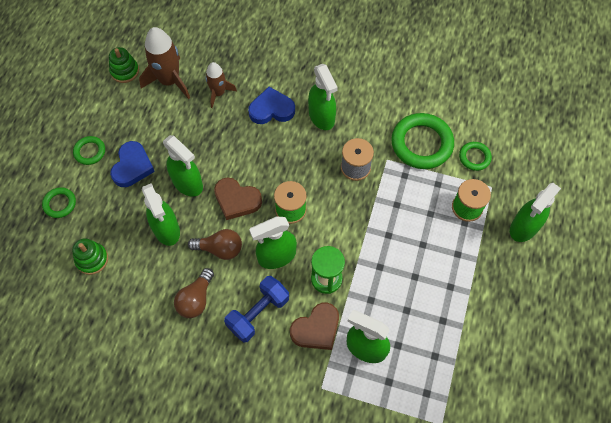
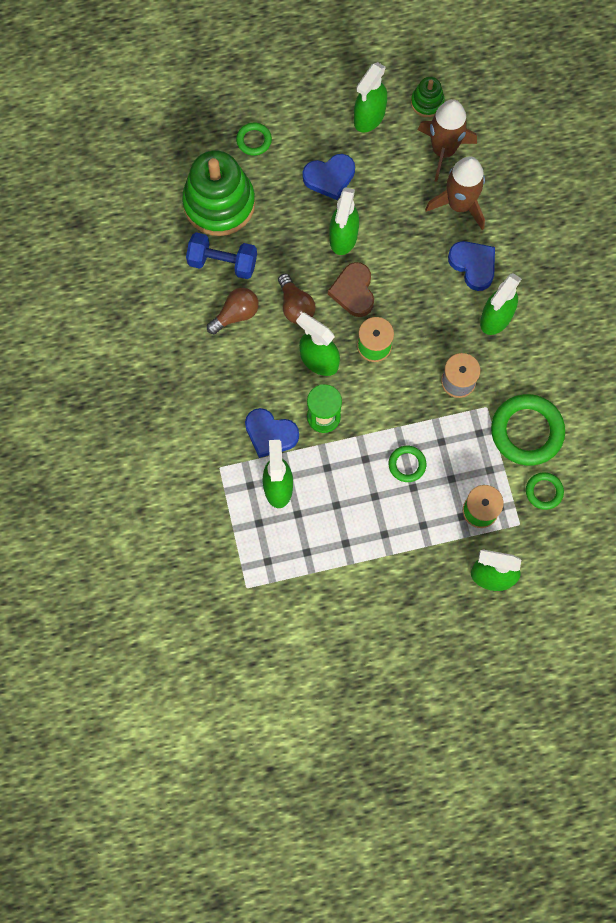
camera: 60 degrees right, 10 degrees up
green stacking toy [72,238,108,275] -> green stacking toy [182,150,255,236], size x2.12
green ring [73,136,105,165] -> green ring moved to [389,446,426,482]
green spray bottle [142,183,180,246] -> green spray bottle moved to [354,62,387,133]
brown light bulb [174,268,214,318] -> brown light bulb turned 150 degrees clockwise [207,288,259,334]
brown rocket [206,62,237,108] -> brown rocket [425,156,485,230], size x1.64
blue dumbbell [224,276,289,343] -> blue dumbbell moved to [186,232,257,279]
brown heart [290,303,339,350] -> blue heart [245,408,299,458]

